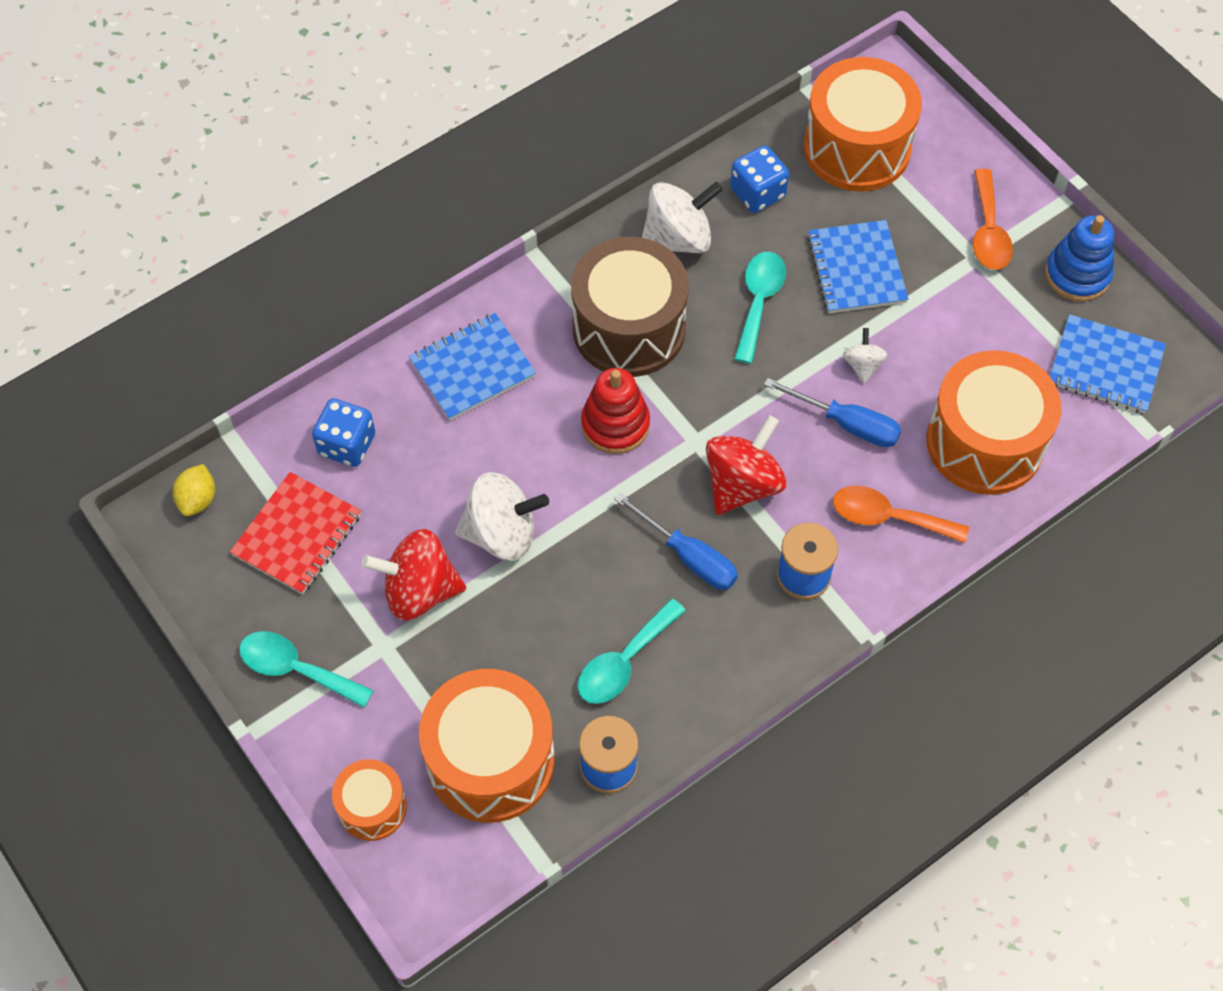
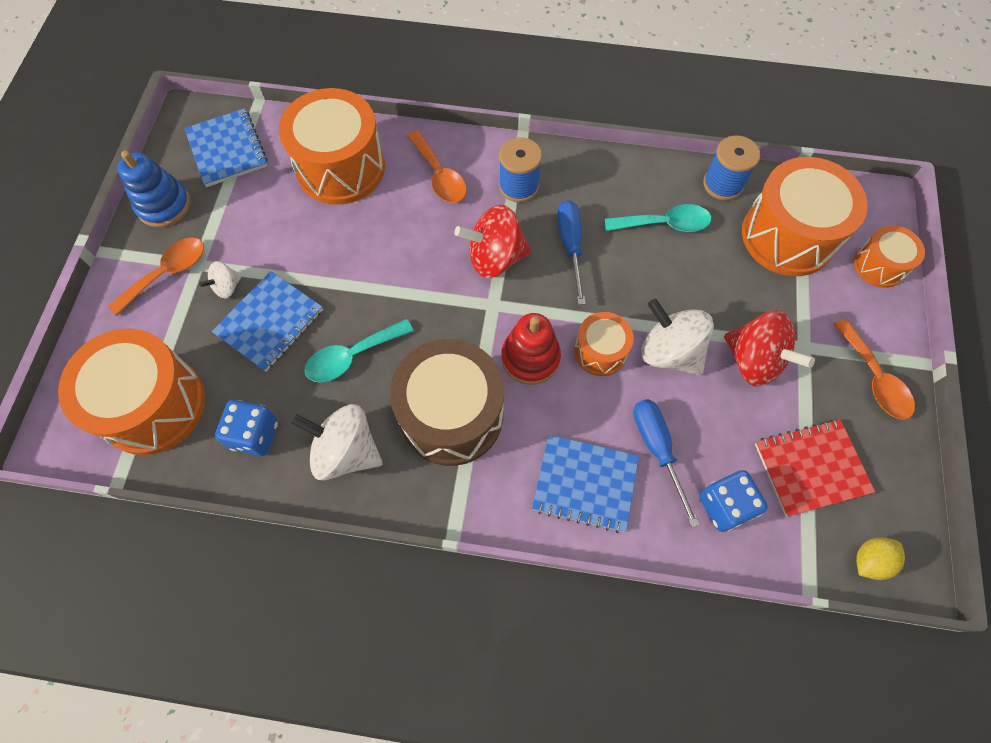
camera: 135 degrees left, 5 degrees up
turquoise spoon [239,631,374,708] -> orange spoon [834,318,915,420]
blue screwdriver [764,378,901,447] -> blue screwdriver moved to [633,399,700,527]
white spinning top [843,328,888,384] -> white spinning top moved to [199,261,242,298]
none -> orange drum [574,312,634,376]

